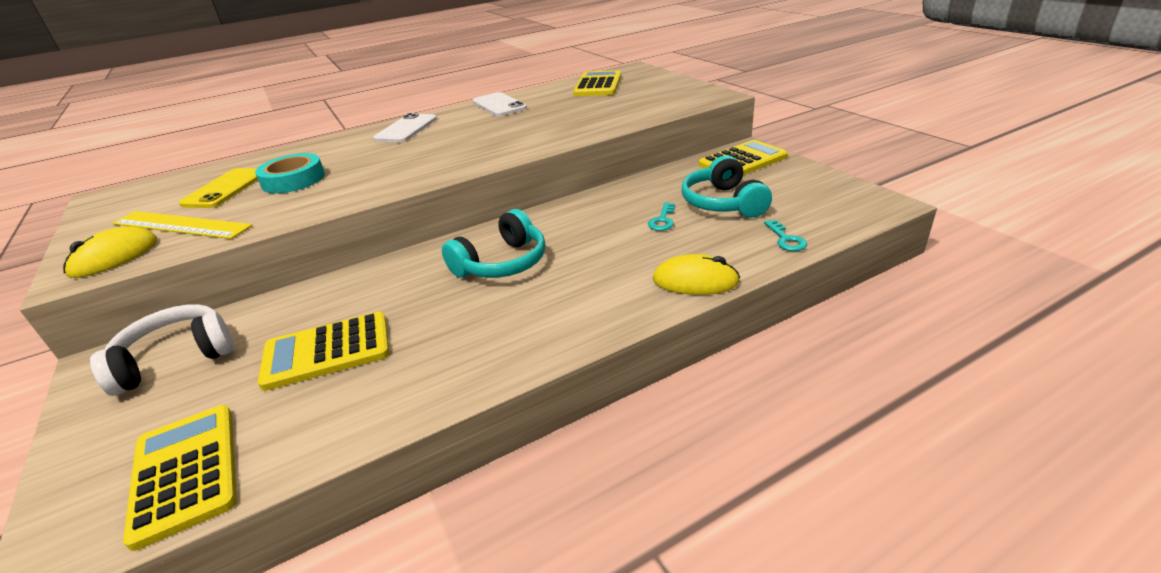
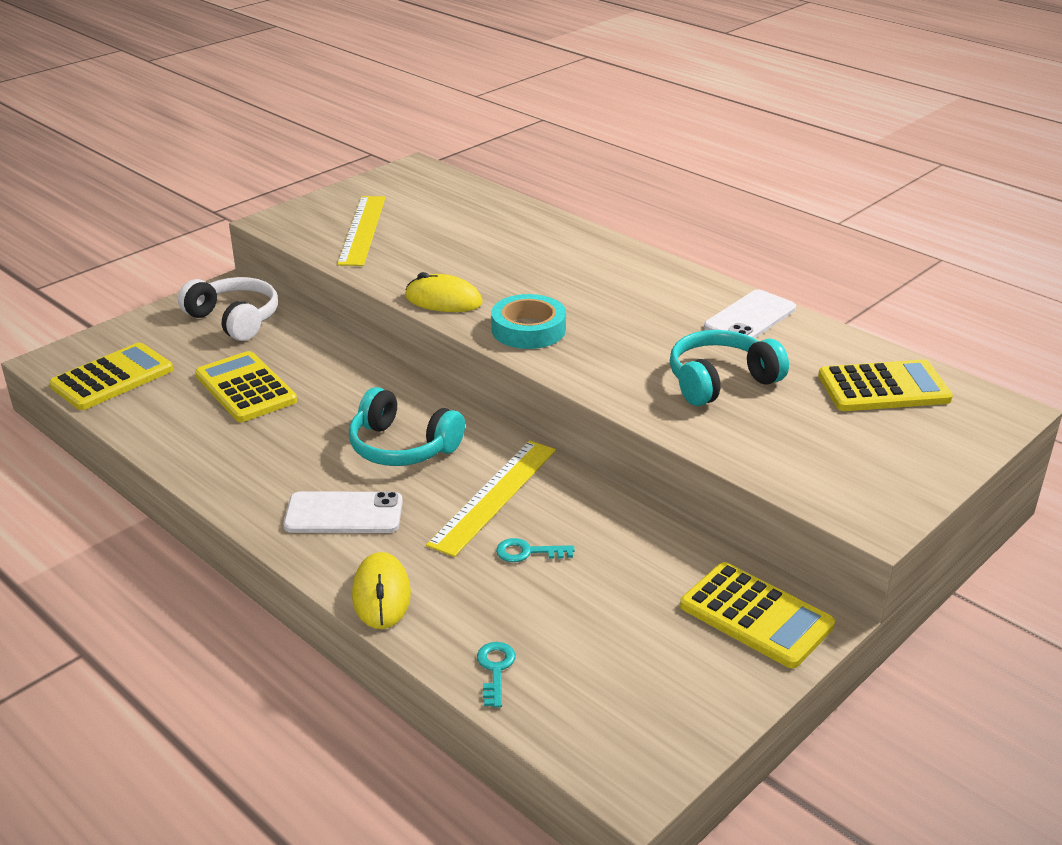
camera: 70 degrees right, 0 degrees up
yellow mouse [63,227,158,278] -> yellow mouse moved to [405,272,483,312]
yellow phone [179,168,258,208] -> none
turquoise tape [255,153,325,193] -> turquoise tape moved to [491,294,566,349]
white phone [373,113,437,142] -> white phone moved to [283,491,403,533]
turquoise headphones [681,155,772,218] -> turquoise headphones moved to [670,330,789,406]
turquoise key [764,220,807,251] -> turquoise key turned 120 degrees clockwise [477,642,516,707]
none -> yellow ruler [426,440,556,557]

